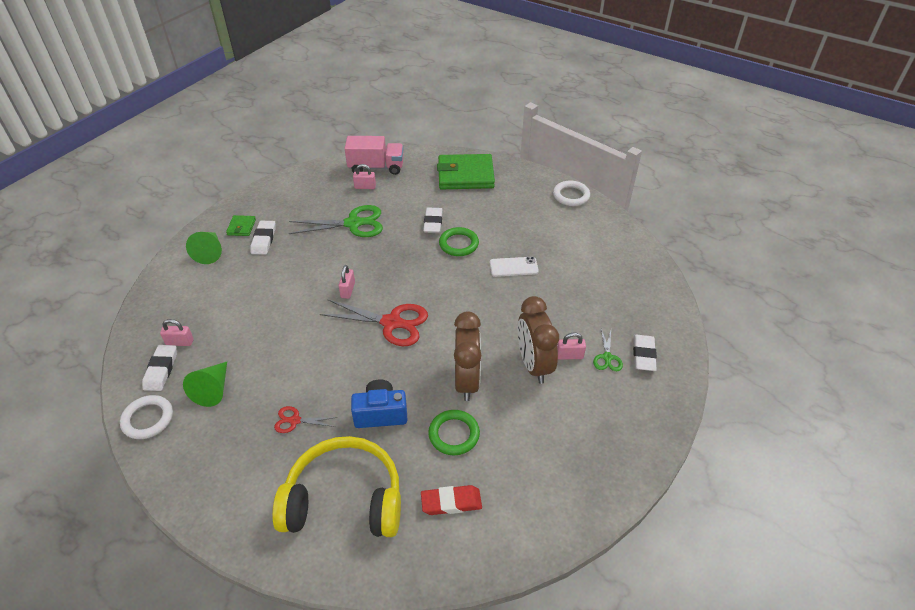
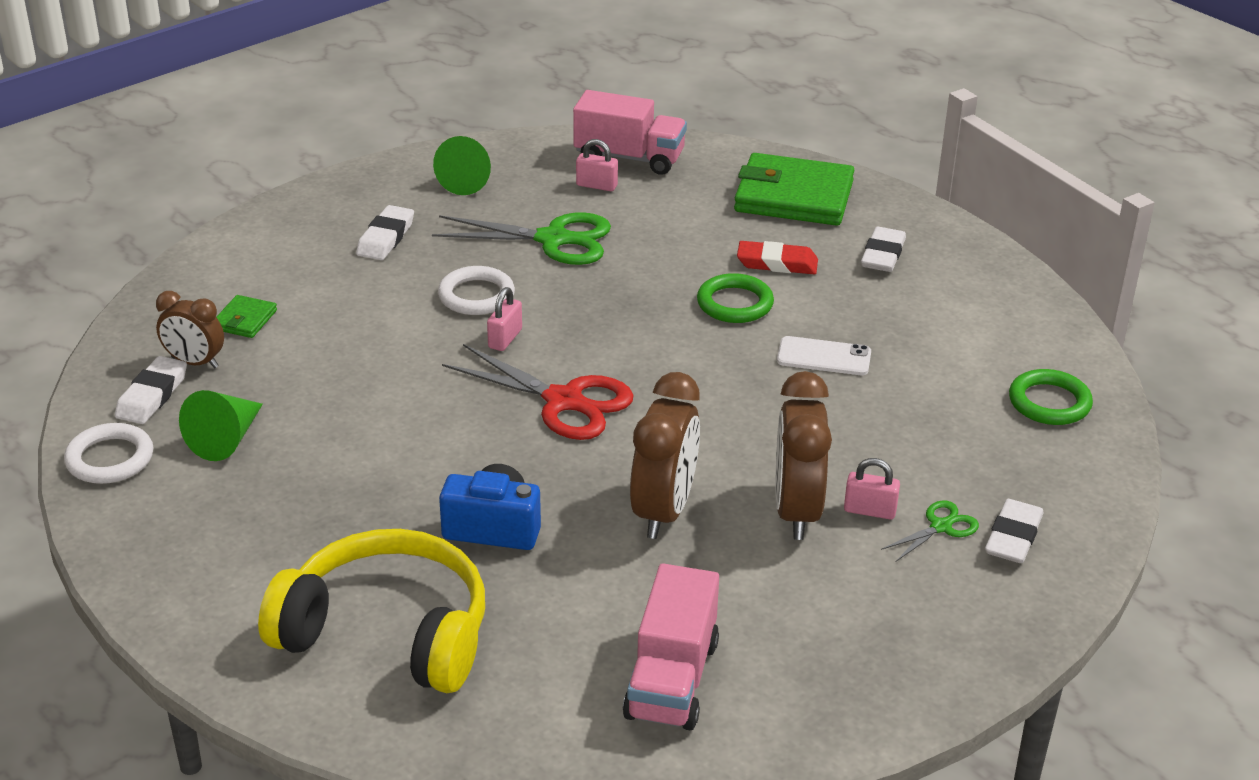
camera: 15 degrees right, 10 degrees down
pink padlock [160,319,194,346] -> brown clock [156,291,224,368]
green cone [186,232,222,264] -> green cone moved to [433,136,491,195]
green wallet [226,215,256,236] -> green wallet moved to [217,295,277,338]
red scissors [274,406,337,433] -> none
red eraser [421,485,482,515] -> red eraser moved to [737,241,818,274]
white eraser [423,208,443,233] -> white eraser moved to [861,226,906,272]
green ring [428,410,480,455] -> green ring moved to [1009,369,1093,425]
white ring [553,180,590,206] -> white ring moved to [438,266,515,315]
green scissors [593,329,623,371] -> green scissors turned 150 degrees counterclockwise [881,500,979,561]
none -> pink truck [623,563,719,730]

